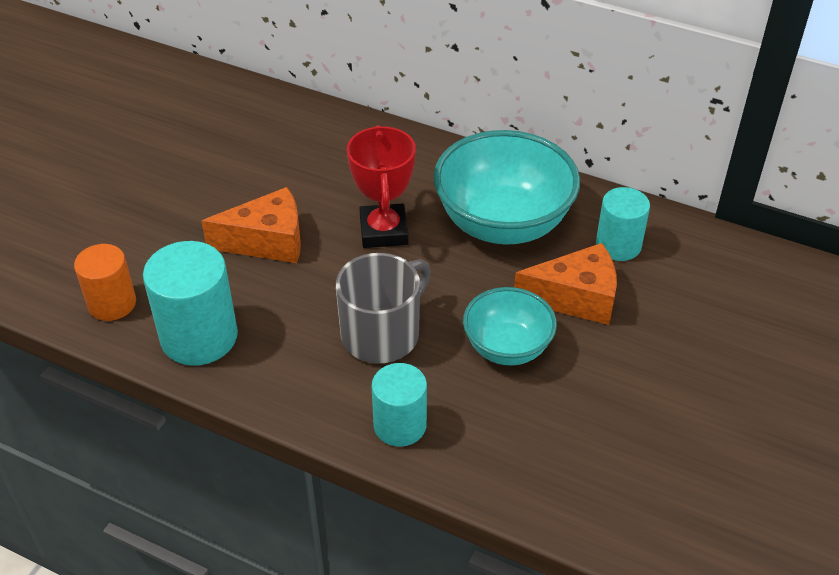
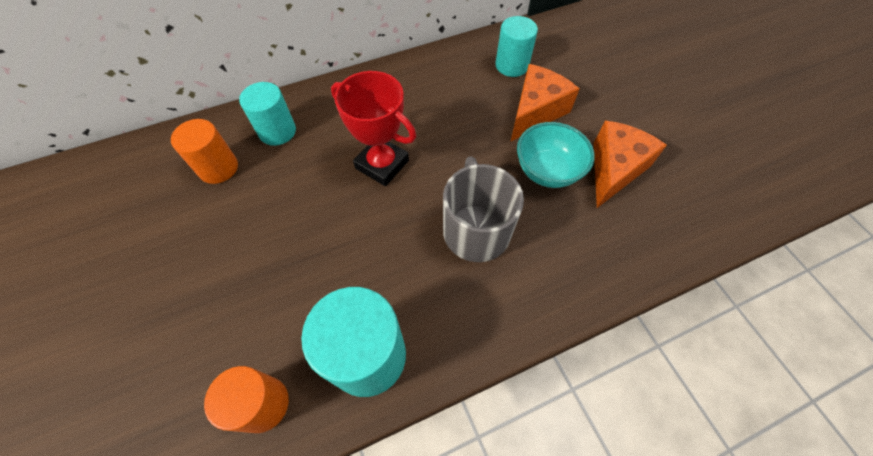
camera: 50 degrees left, 15 degrees up
orange cheese [201,187,301,263] -> orange cheese moved to [594,121,667,208]
turquoise cylinder [372,363,427,447] -> turquoise cylinder moved to [239,82,296,146]
turquoise bowl [434,130,580,245] -> none
none -> orange cylinder [171,119,238,184]

